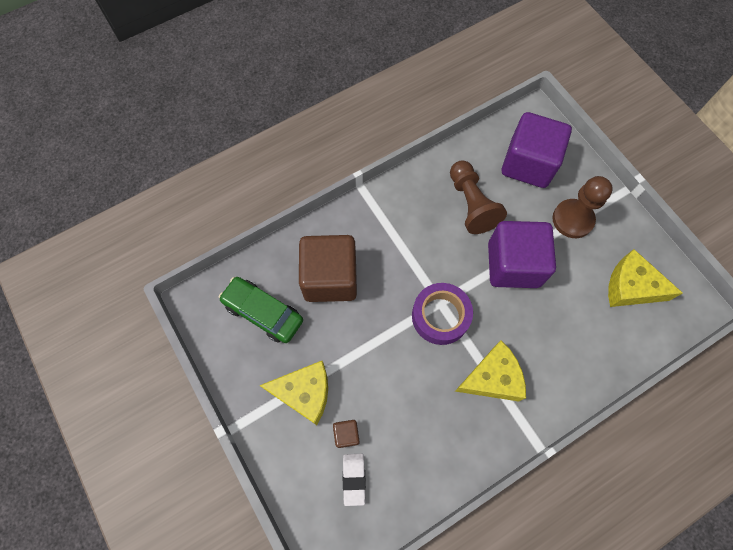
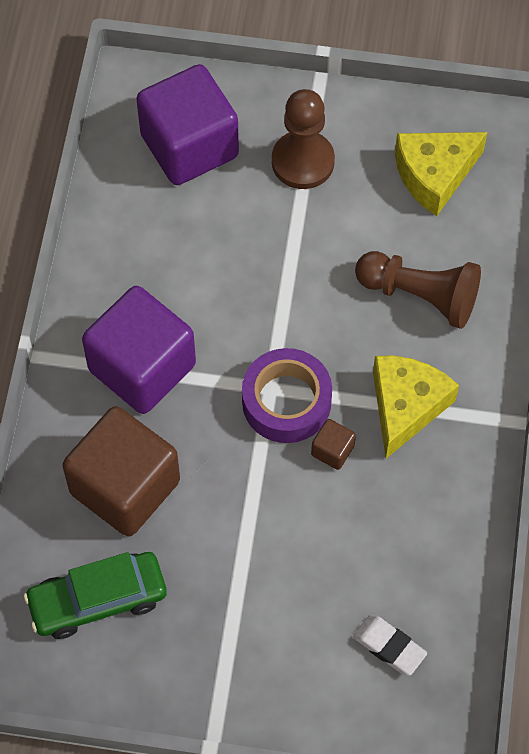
camera: 50 degrees left, 5 degrees down
yellow cheese [259,361,328,425] -> none
brown cube [333,420,360,448] -> brown cube moved to [311,419,356,470]
brown pawn [450,160,507,234] -> brown pawn moved to [355,251,481,329]
purple cube [488,221,556,288] -> purple cube moved to [82,286,196,414]

